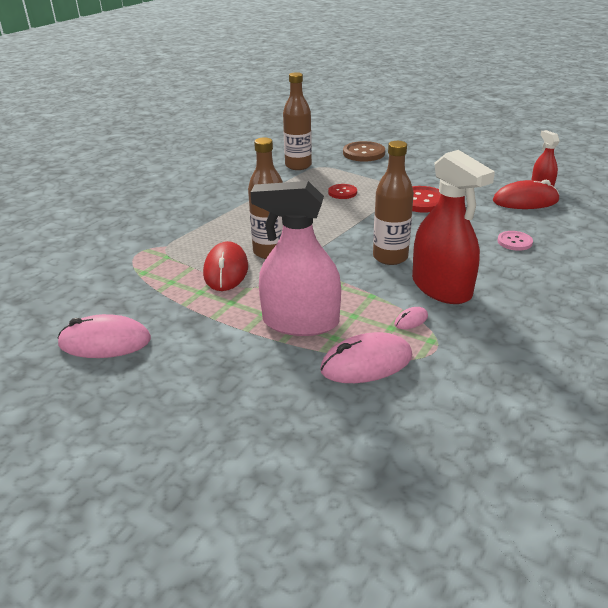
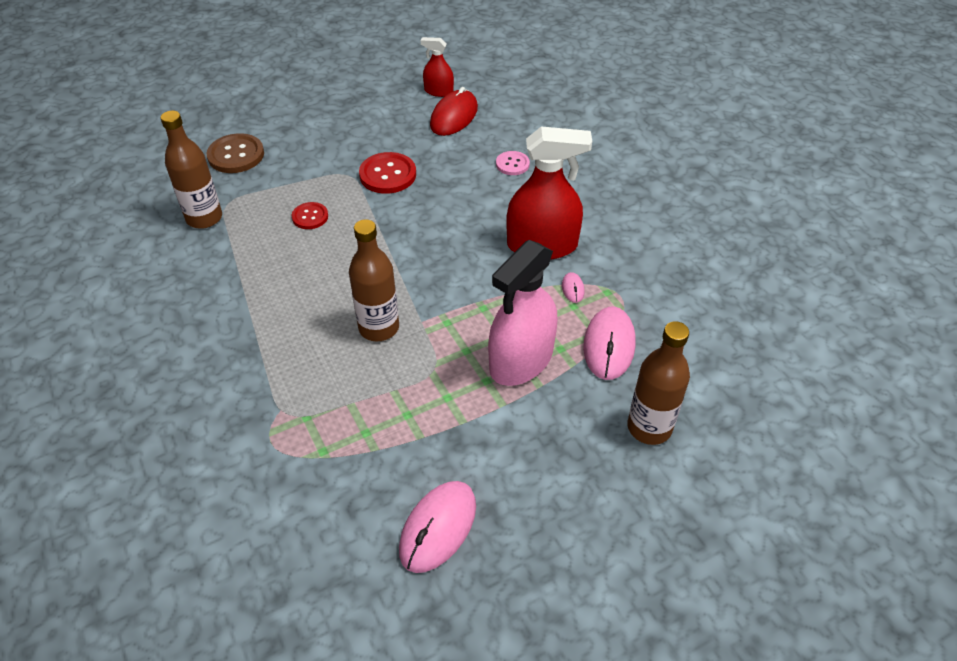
camera: 60 degrees left, 15 degrees up
red mouse [203,241,248,291] -> none
brown bottle [373,141,414,265] -> brown bottle moved to [628,321,690,445]

